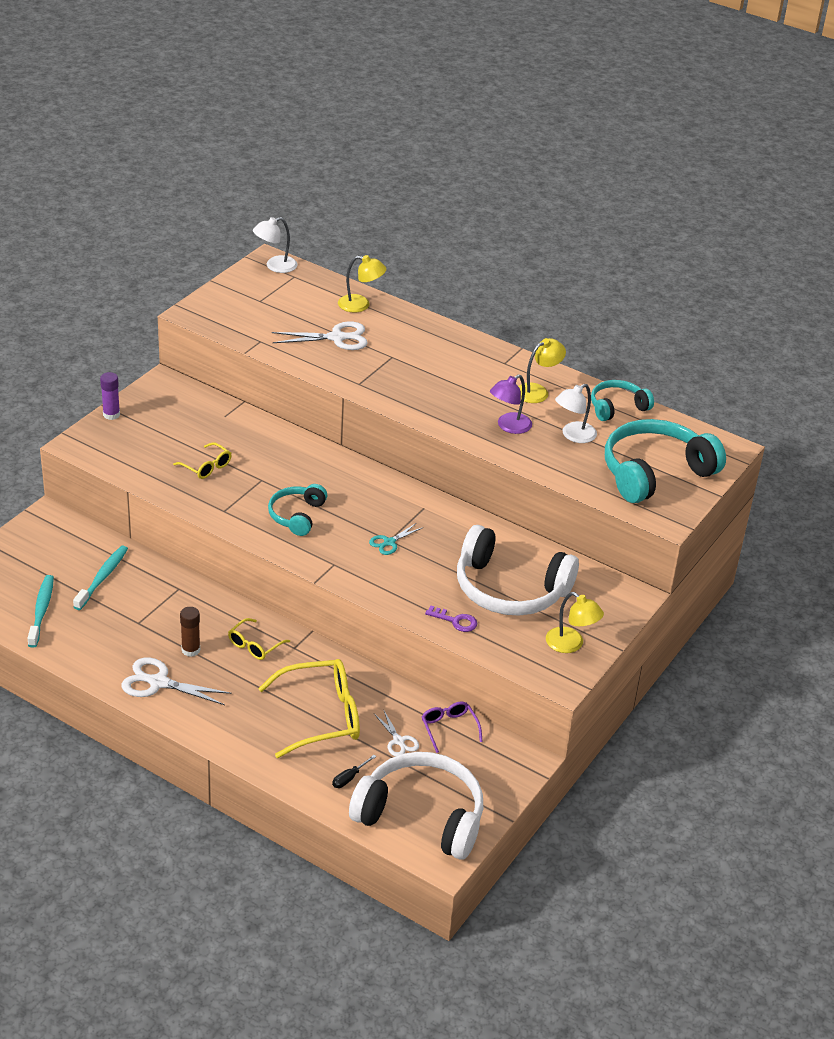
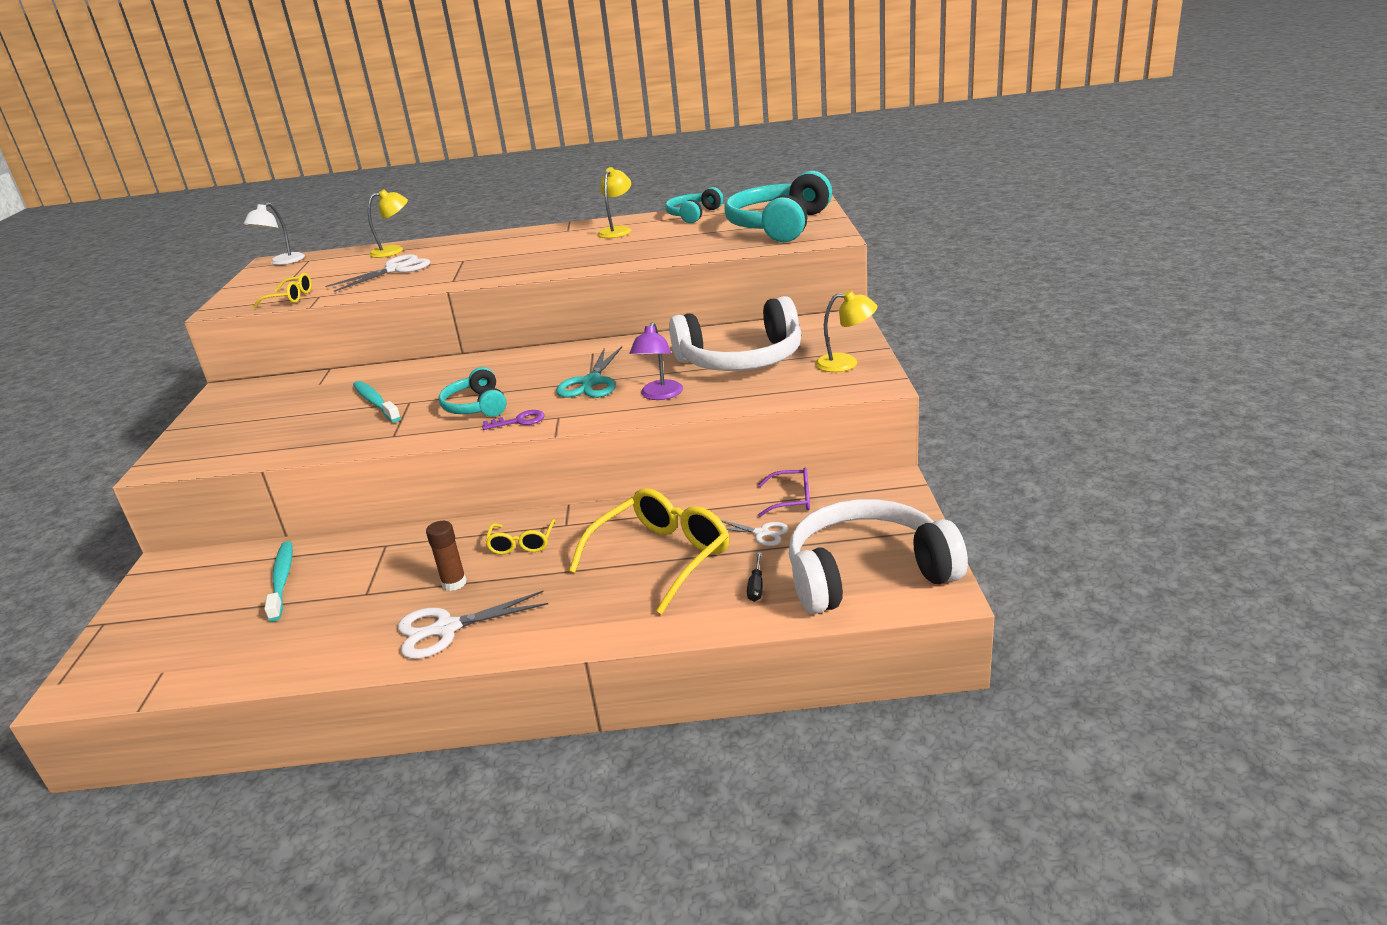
camera: 30 degrees left, 10 degrees down
turquoise toothbrush [28,575,54,648] -> turquoise toothbrush moved to [353,381,401,422]
purple glue stick [100,372,120,420] -> none
yellow glasses [173,442,232,479] -> yellow glasses moved to [253,273,312,308]
turquoise scissors [369,523,422,555] -> turquoise scissors [556,346,622,398], size x1.73
purple glasses [421,701,483,753] -> purple glasses turned 150 degrees clockwise [758,468,810,517]
purple key [425,606,477,632] -> purple key moved to [482,410,544,430]
purple lamp [490,374,532,434] -> purple lamp moved to [630,322,683,400]
white lamp [555,384,597,443] -> none

